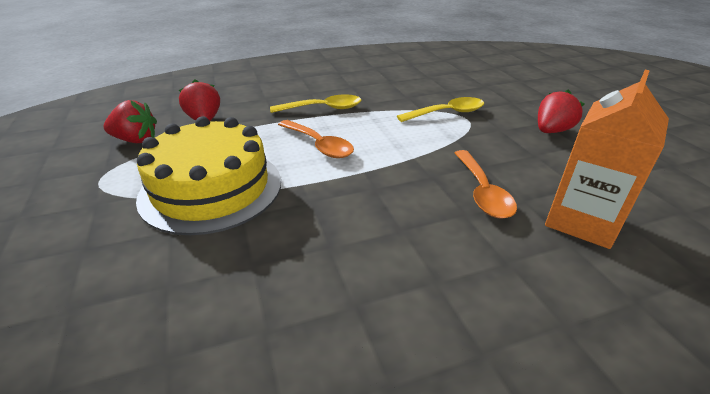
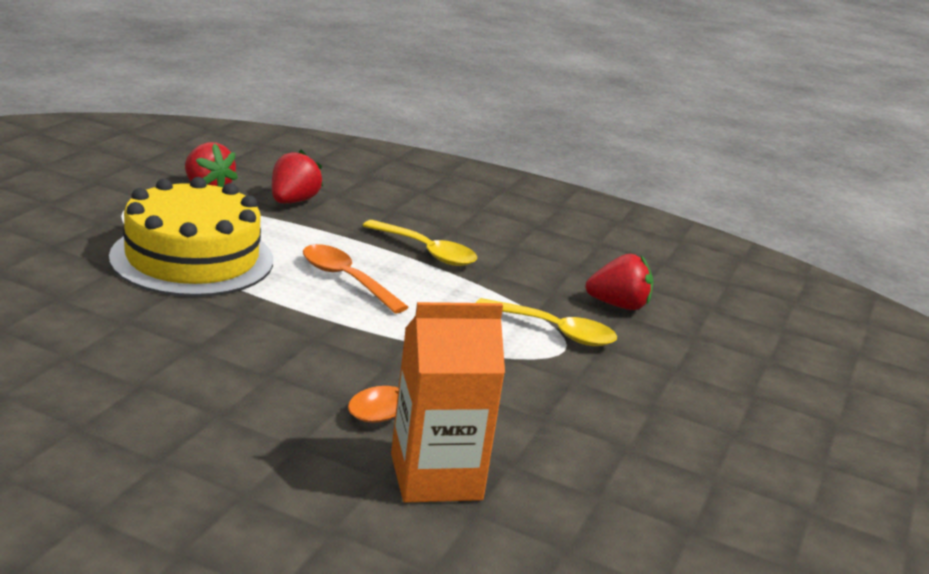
camera: 40 degrees right, 10 degrees down
orange spoon [278,120,354,158] -> orange spoon turned 135 degrees clockwise [303,244,409,314]
red strawberry [538,90,584,133] -> red strawberry moved to [585,254,653,310]

